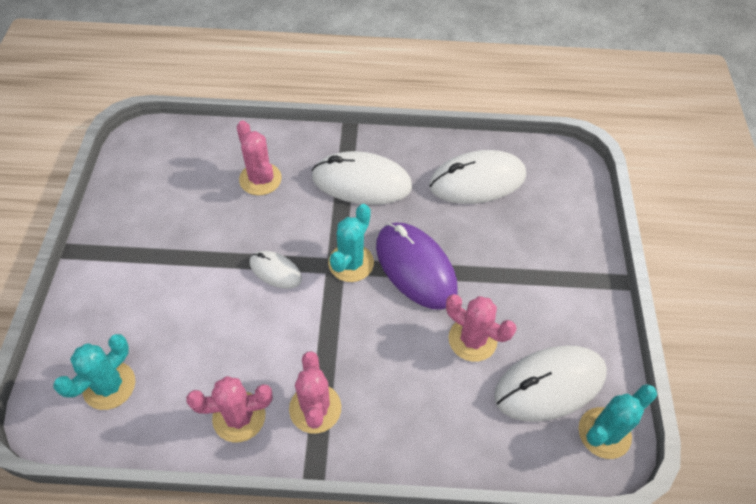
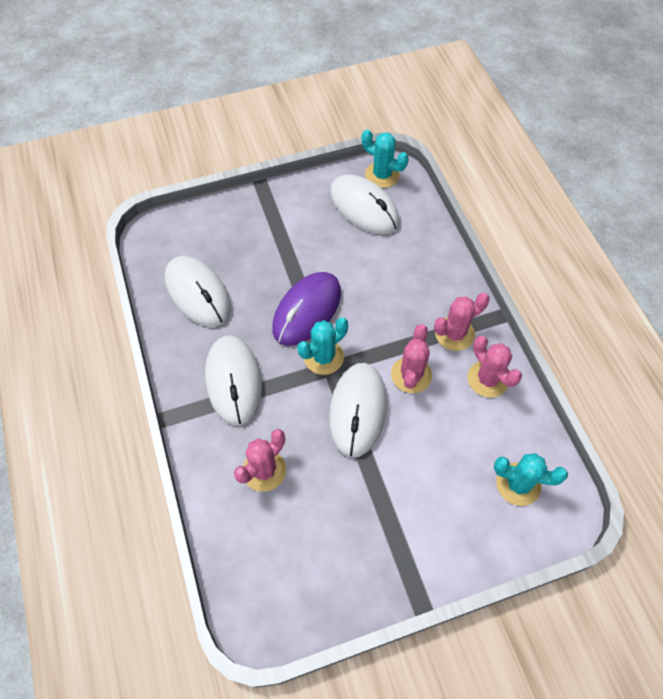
camera: 110 degrees left, 5 degrees up
white mouse [250,251,302,289] -> white mouse [329,363,387,458], size x1.87
turquoise cactus [328,204,374,282] -> turquoise cactus turned 45 degrees counterclockwise [297,318,348,375]
pink cactus [446,294,517,362] -> pink cactus moved to [391,324,432,393]

